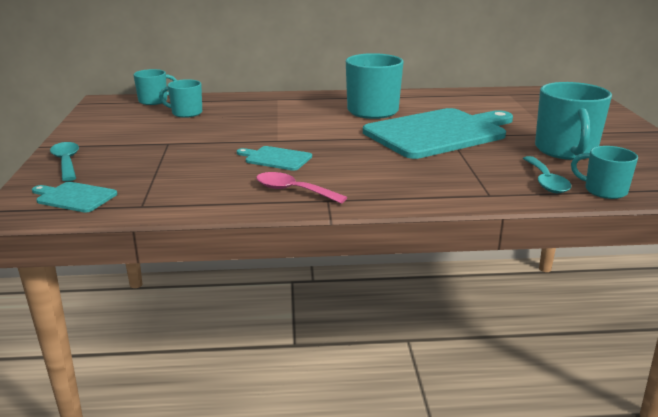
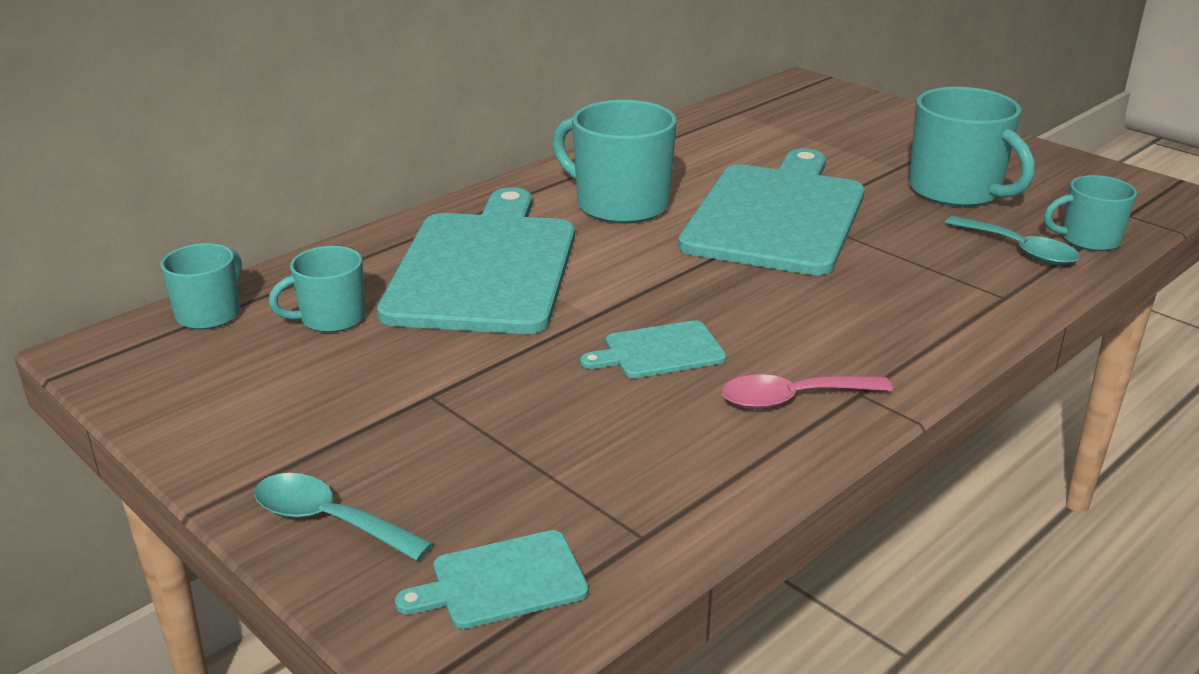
camera: 40 degrees left, 5 degrees up
none -> turquoise cutting board [377,187,575,334]

